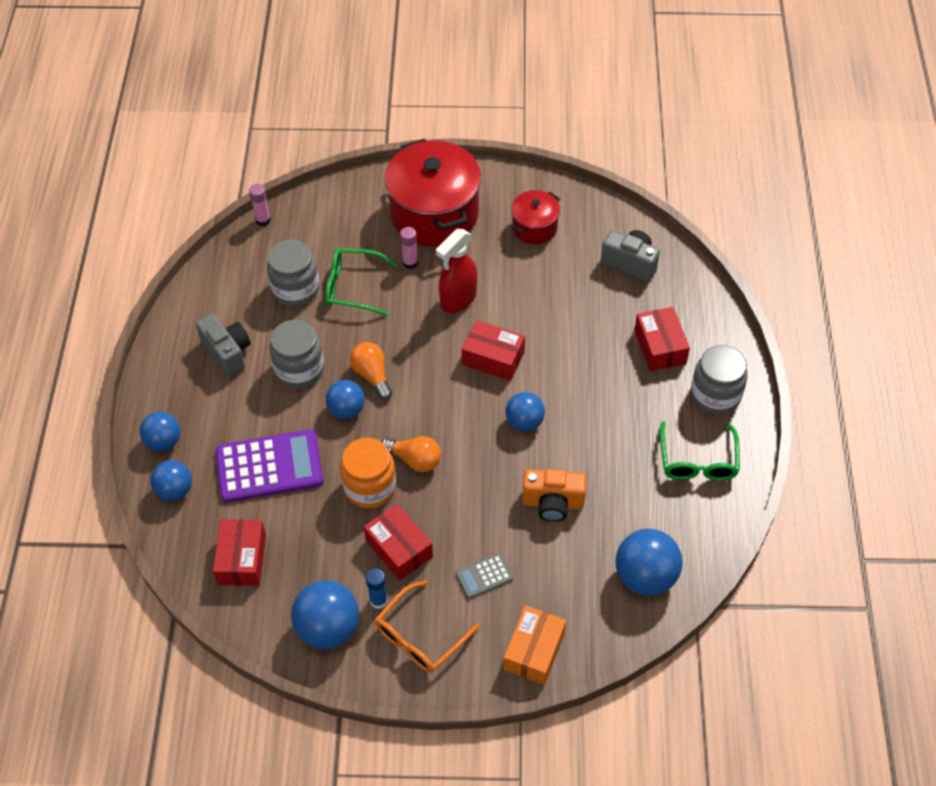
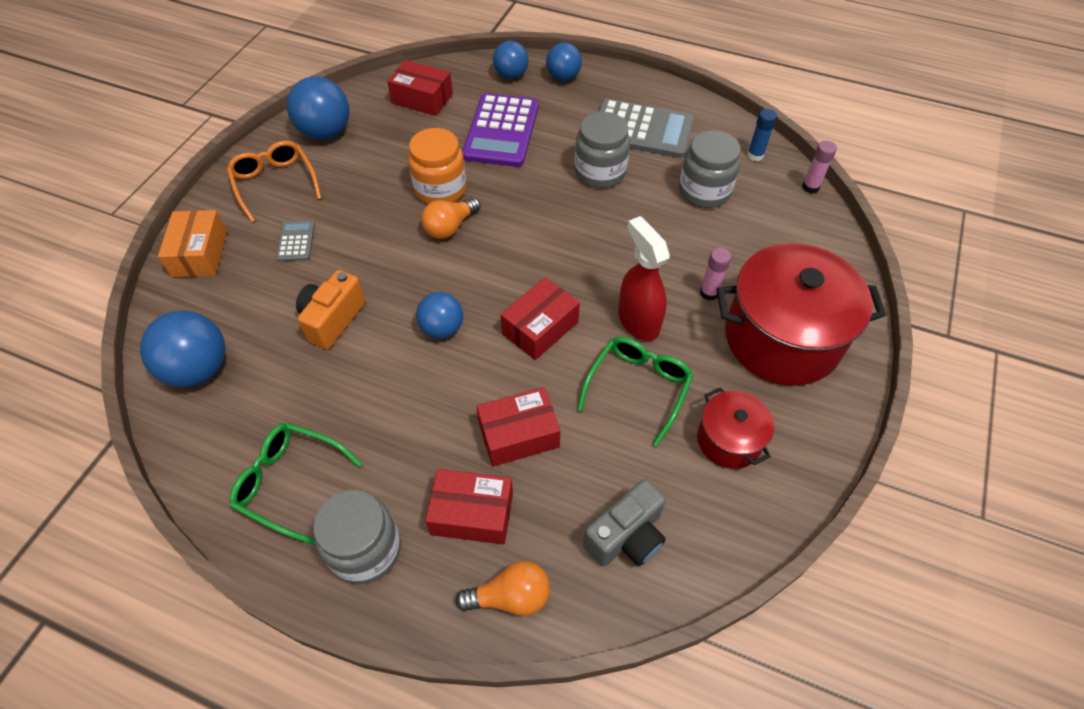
camera: 110 degrees right, 0 degrees up
grey camera [196,314,251,377] -> grey calculator [598,99,694,158]
green glasses [325,248,398,316] -> green glasses moved to [577,337,694,447]
blue ball [325,380,365,419] -> none
orange light bulb [350,342,392,400] -> orange light bulb moved to [455,561,550,616]
red box [364,504,433,580] -> red box moved to [476,387,561,467]
blue glue stick [366,568,388,609] -> blue glue stick moved to [747,109,777,161]
orange box [503,605,566,685] -> orange box turned 45 degrees clockwise [158,210,227,277]

